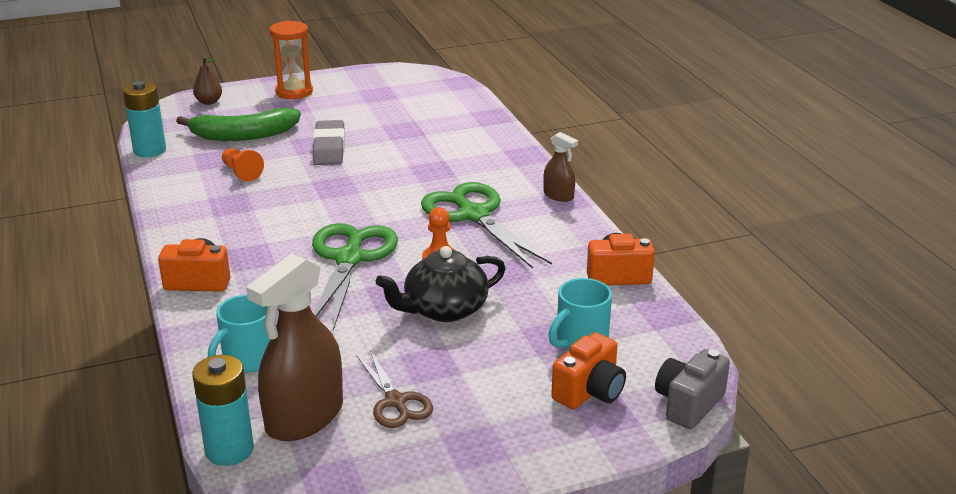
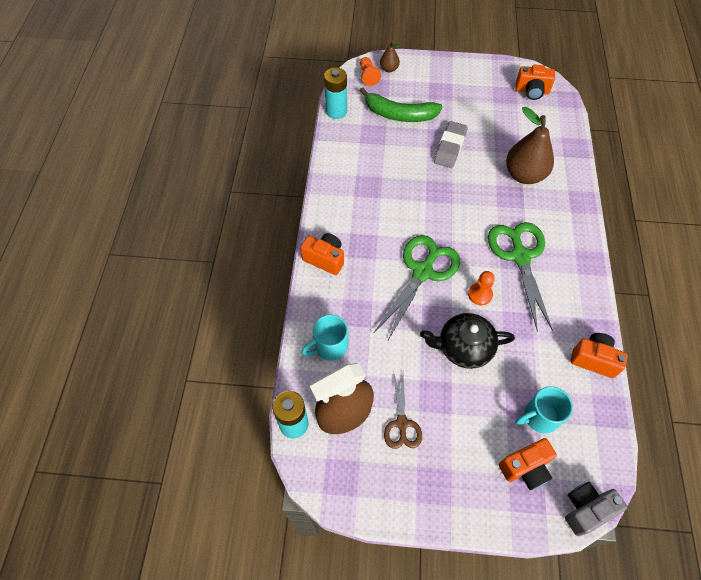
camera: 25 degrees right, 30 degrees up
orange pawn [222,148,264,181] -> orange pawn moved to [360,57,381,86]
orange hourglass [269,21,313,99] -> none
brown spray bottle [543,132,578,202] -> none
none -> brown pear [506,107,554,184]
none -> orange camera [516,65,555,100]

